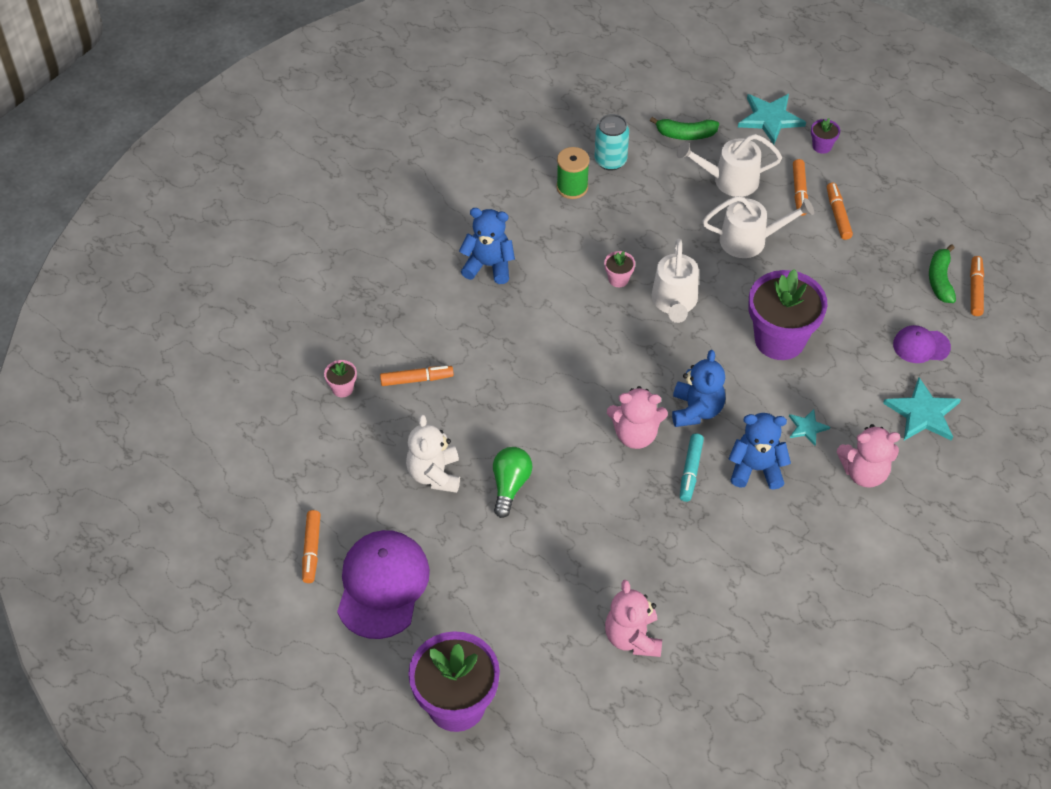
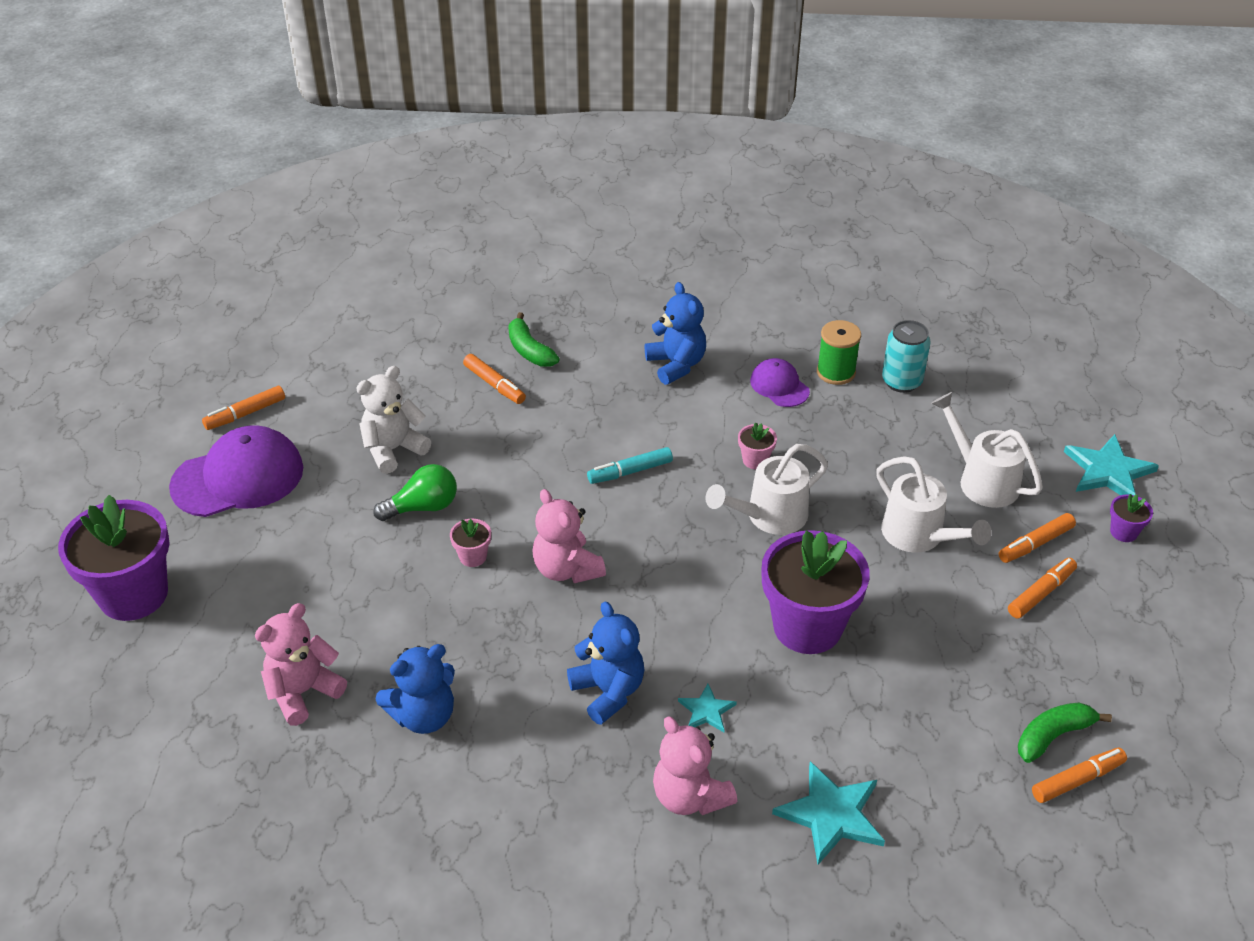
camera: 55 degrees right, 10 degrees down
pink flower pot [324,360,357,397] -> pink flower pot moved to [450,519,491,567]
green banana [650,117,719,140] -> green banana moved to [508,312,560,367]
blue teddy bear [672,350,725,427] -> blue teddy bear moved to [375,644,455,734]
turquoise marker [680,433,704,502] -> turquoise marker moved to [587,447,673,484]
purple cap [893,325,951,363] -> purple cap moved to [750,358,810,407]

